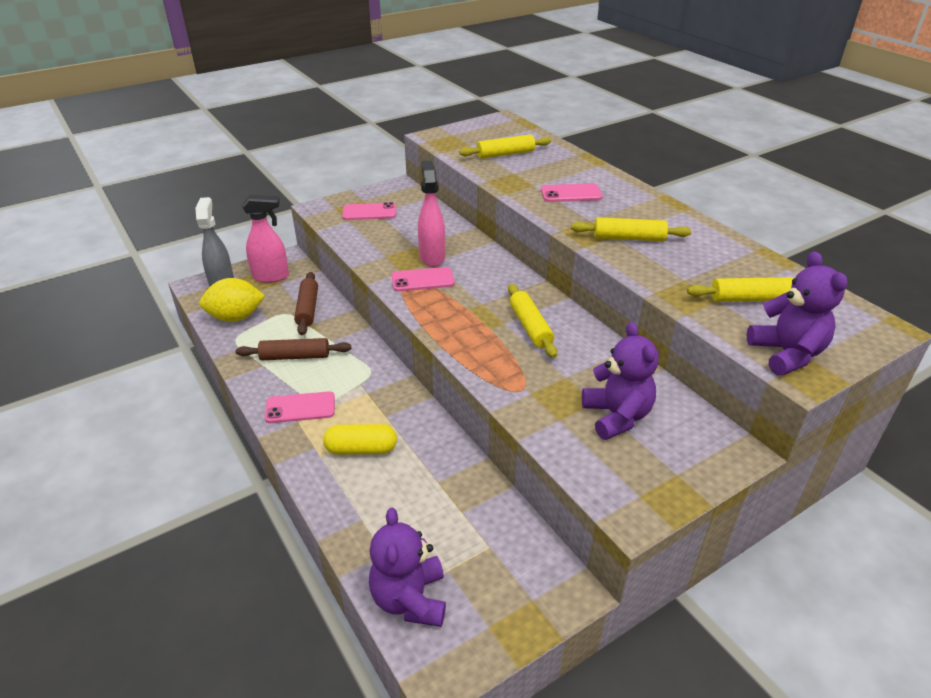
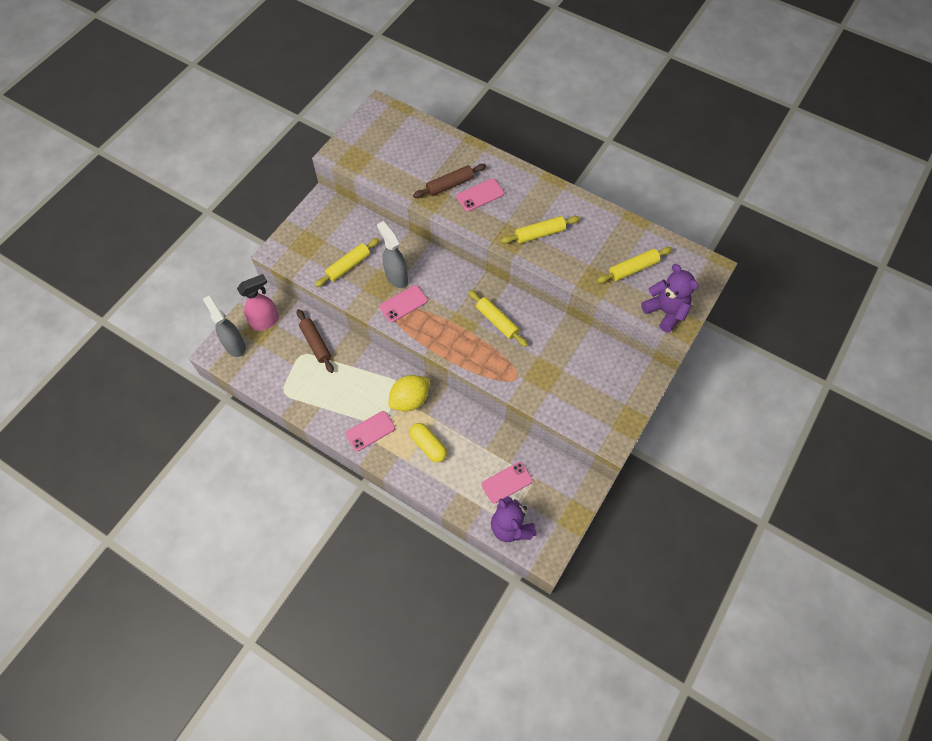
camera: 25 degrees left, 25 degrees up
yellow lemon [199,278,265,322] -> yellow lemon moved to [388,375,430,412]
brown rolling pin [236,338,351,360] -> brown rolling pin moved to [413,164,486,198]
yellow capsule [323,424,397,455] -> yellow capsule turned 75 degrees clockwise [409,423,447,462]
pink phone [342,202,396,220] -> pink phone moved to [482,462,533,504]
pink spray bottle [418,160,445,267] -> grey spray bottle [377,221,408,288]
yellow rolling pin [459,134,551,159] -> yellow rolling pin moved to [315,238,380,287]
purple teddy bear [582,322,659,440] -> none

